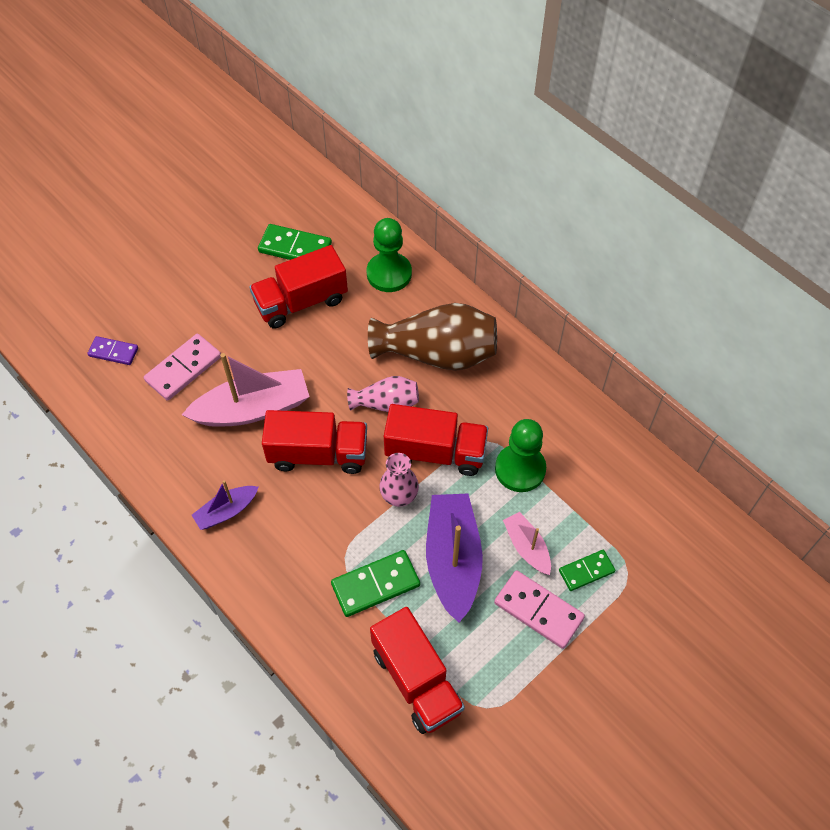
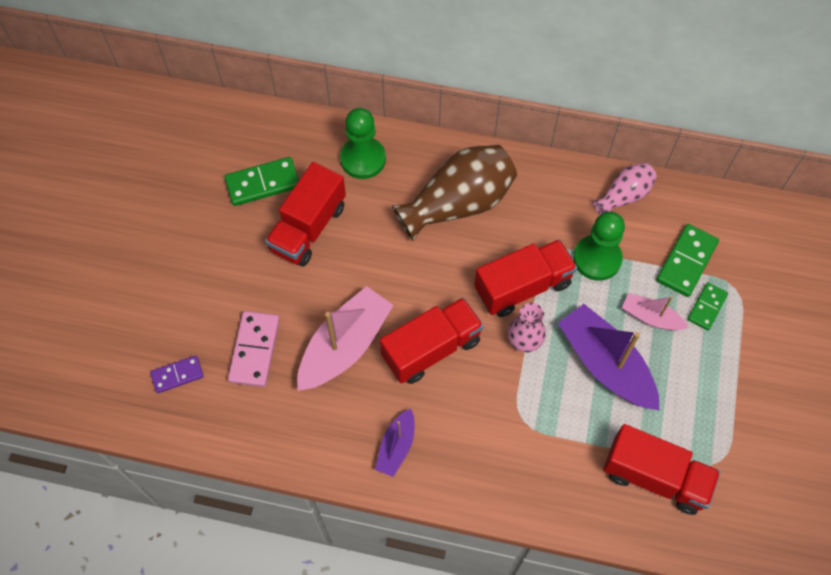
camera: 35 degrees left, 5 degrees up
green domino [331,550,420,617] -> green domino moved to [656,224,719,297]
pink vase [347,376,419,412] -> pink vase moved to [593,163,657,215]
pink domino [494,570,585,649] -> none

